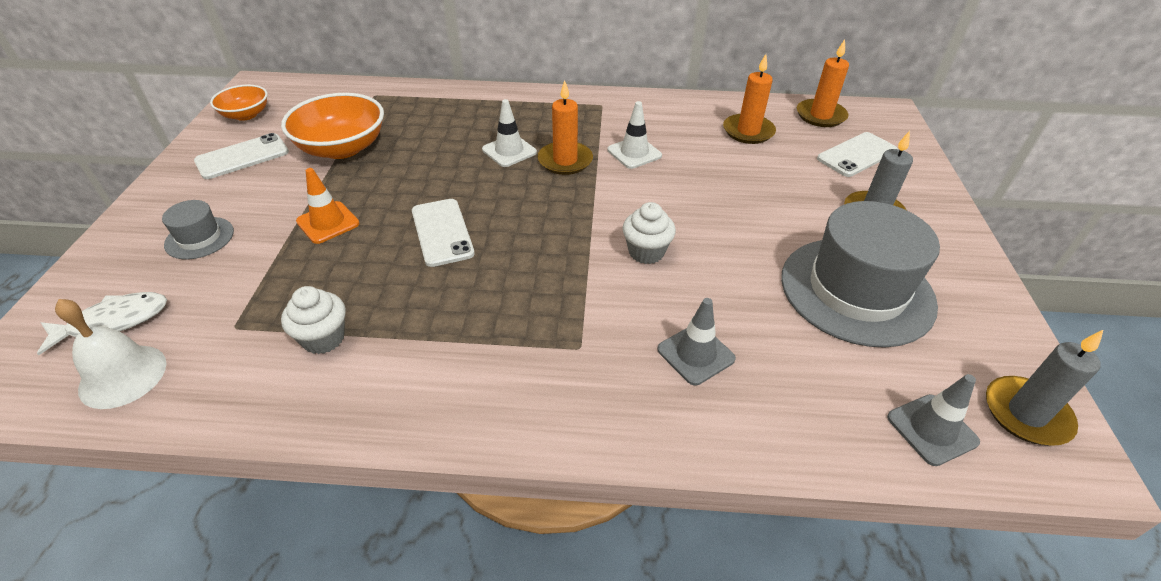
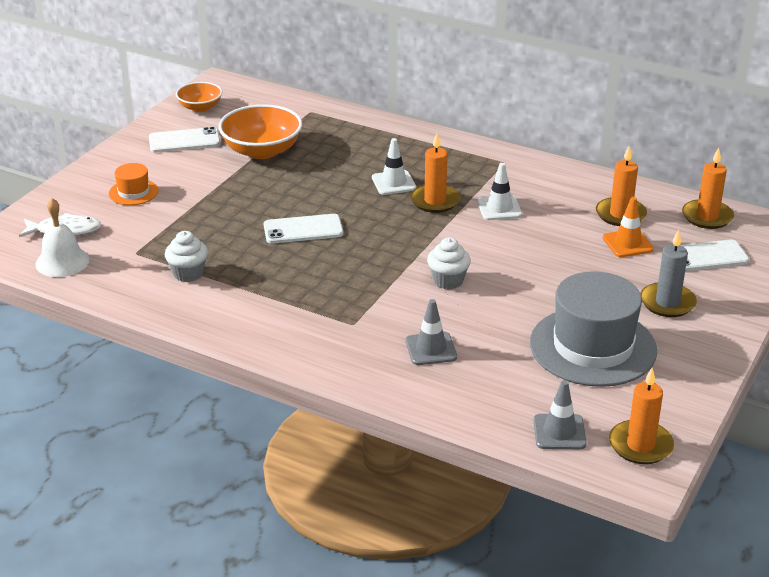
camera: 25 degrees right, 10 degrees down
grey hat [162,200,234,259] -> orange hat [109,163,159,205]
orange traffic cone [296,168,359,244] -> orange traffic cone moved to [603,197,654,257]
white phone [412,199,475,267] -> white phone turned 75 degrees clockwise [264,214,343,244]
grey candle [986,329,1104,446] -> orange candle [609,368,674,464]

